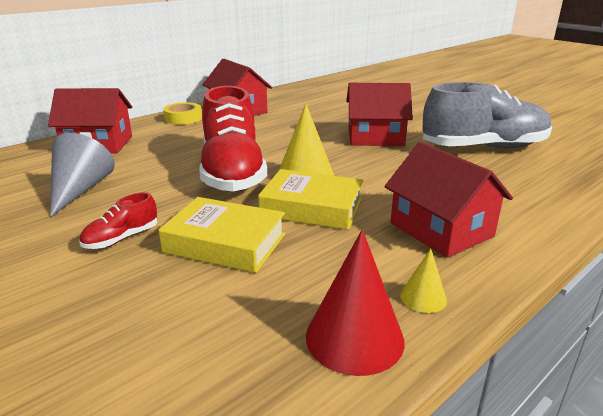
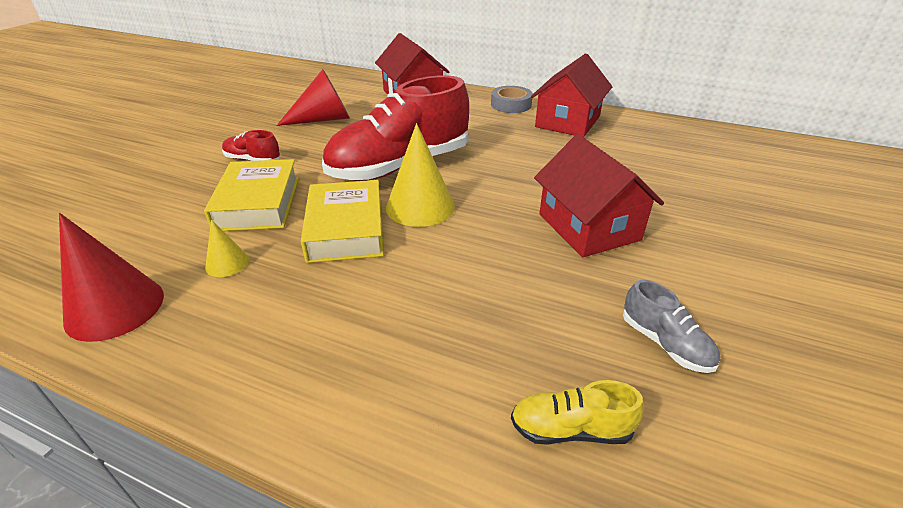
camera: 65 degrees right, 10 degrees up
grey cone [50,133,115,217] -> red cone [276,69,350,126]
yellow tape [163,102,202,125] -> grey tape [491,86,533,113]
red house [384,142,513,258] -> none
yellow cone [400,248,447,313] -> yellow cone moved to [205,219,249,277]
grey shoe [422,82,552,148] -> grey shoe [623,280,720,373], size x0.42
none -> yellow shoe [511,380,644,445]

